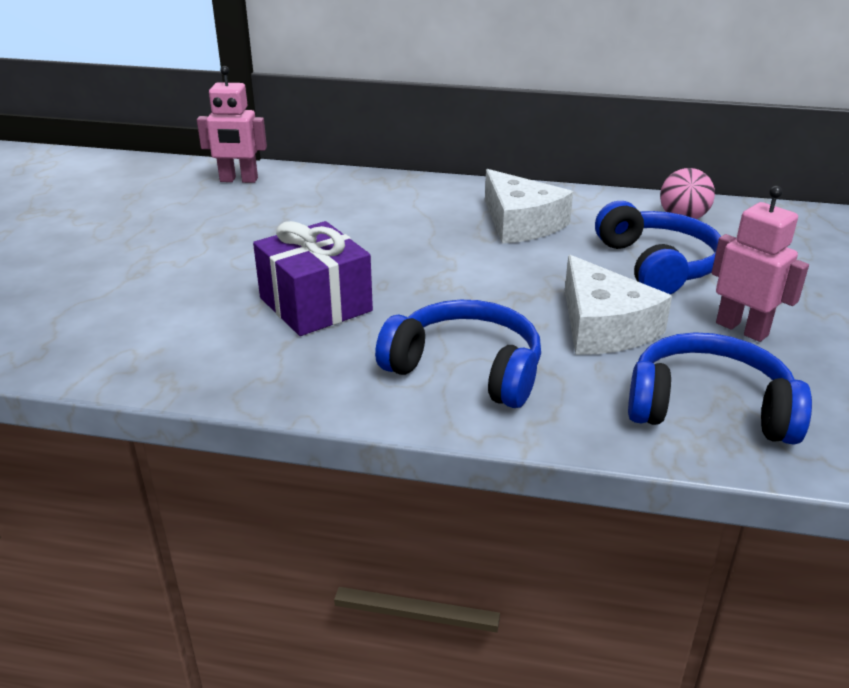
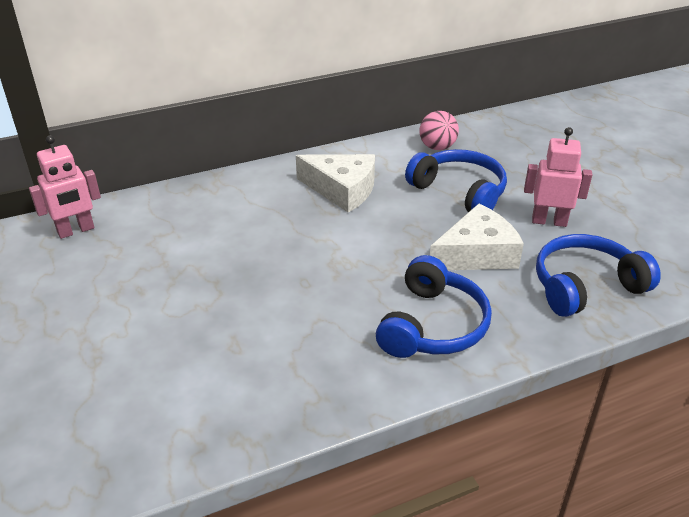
camera: 35 degrees left, 5 degrees up
purple gift [253,221,373,336] -> none
blue headphones [375,300,541,408] -> blue headphones turned 120 degrees clockwise [376,255,492,358]
white cheese [565,255,672,355] -> white cheese turned 60 degrees counterclockwise [430,204,524,270]

